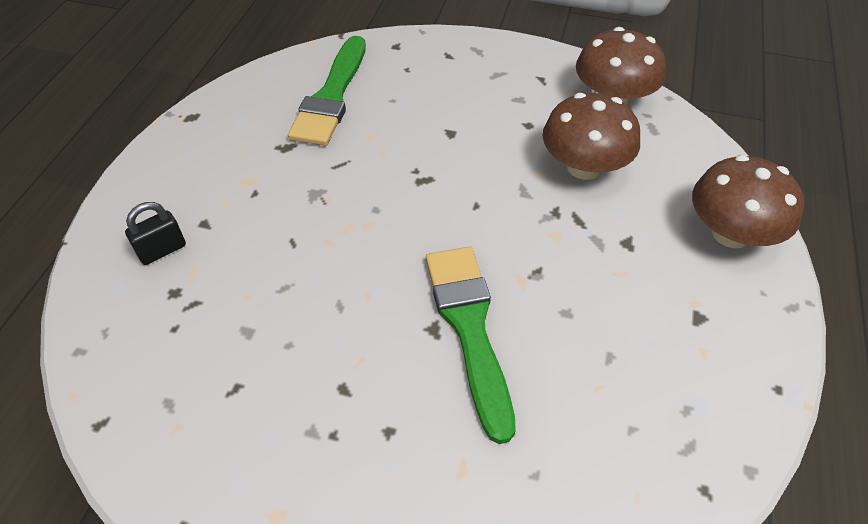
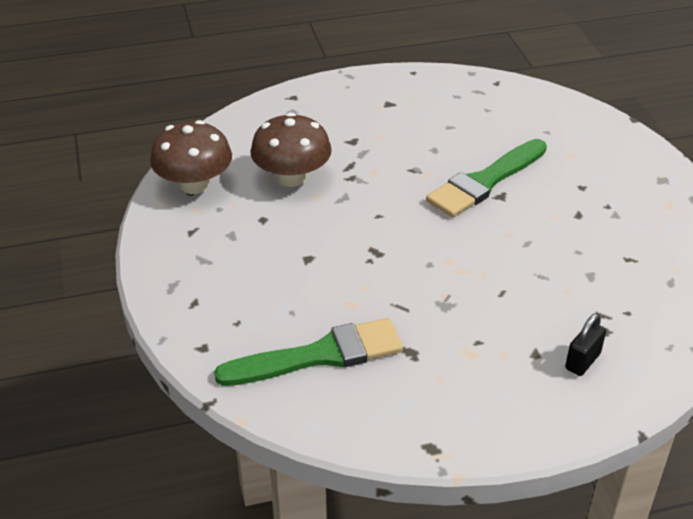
camera: 120 degrees left, 10 degrees down
black padlock [125,202,186,265] -> black padlock turned 75 degrees counterclockwise [565,313,606,376]
brown mushroom [692,155,804,248] -> none

